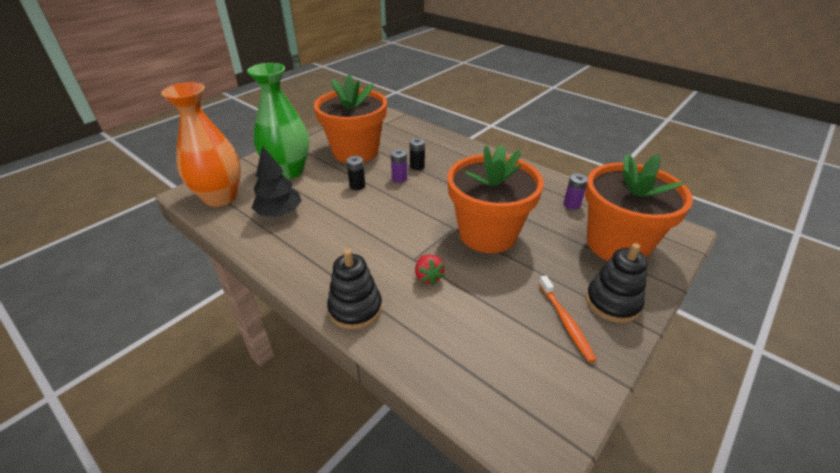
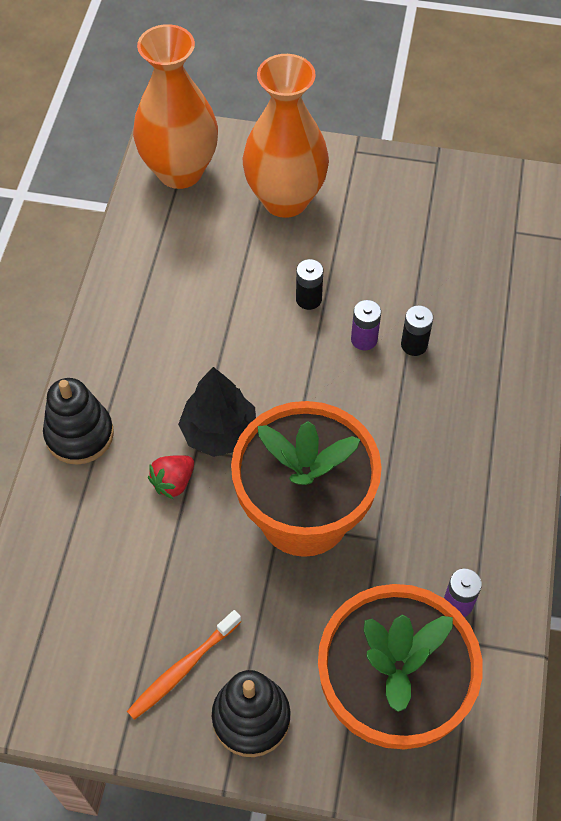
camera: 60 degrees right, 20 degrees up
green vase [247,63,309,179] -> orange vase [243,54,329,218]
black tree [252,145,302,217] -> black tree moved to [178,367,256,457]
orange flower pot [314,74,387,163] -> none

